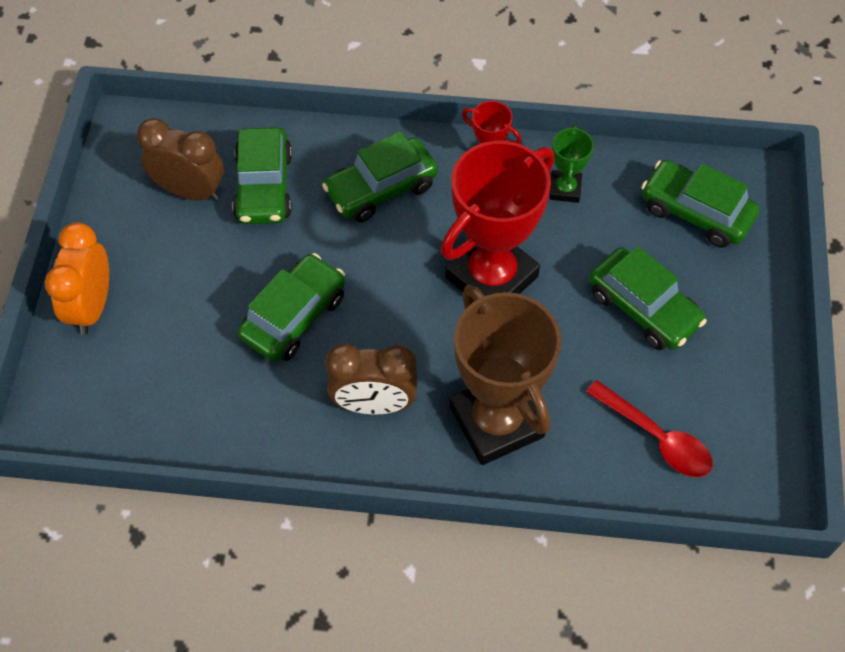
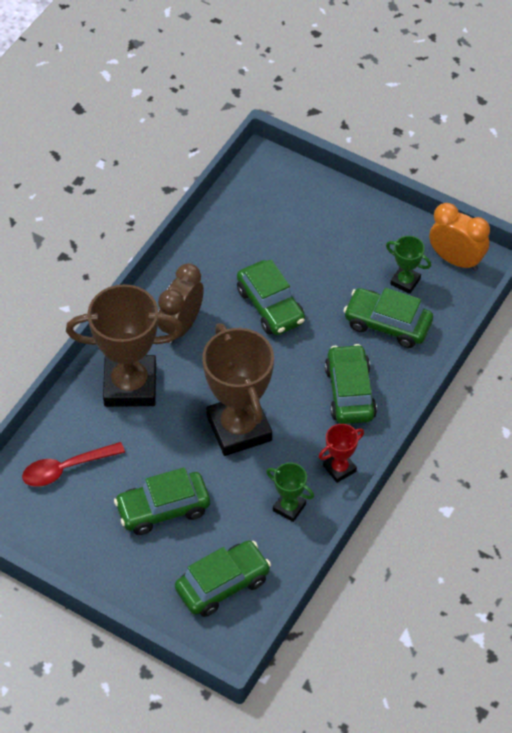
camera: 115 degrees right, 5 degrees down
orange clock [45,222,109,335] -> orange clock moved to [429,203,490,271]
brown clock [137,118,224,201] -> green trophy [386,236,431,294]
red trophy [441,141,554,302] -> brown trophy [202,323,274,456]

